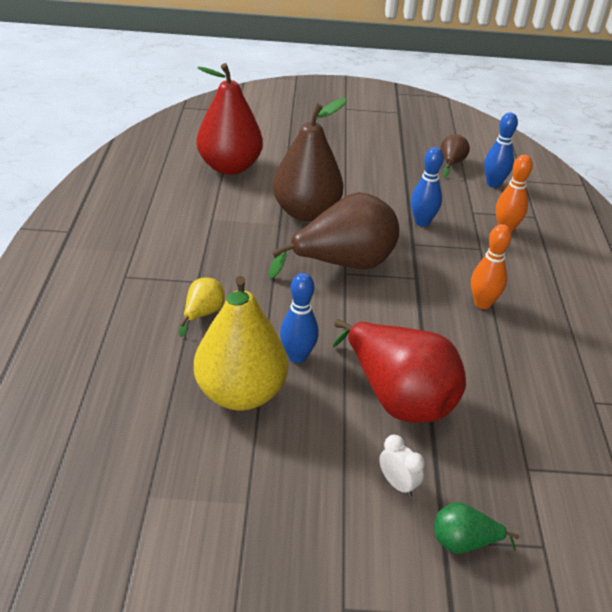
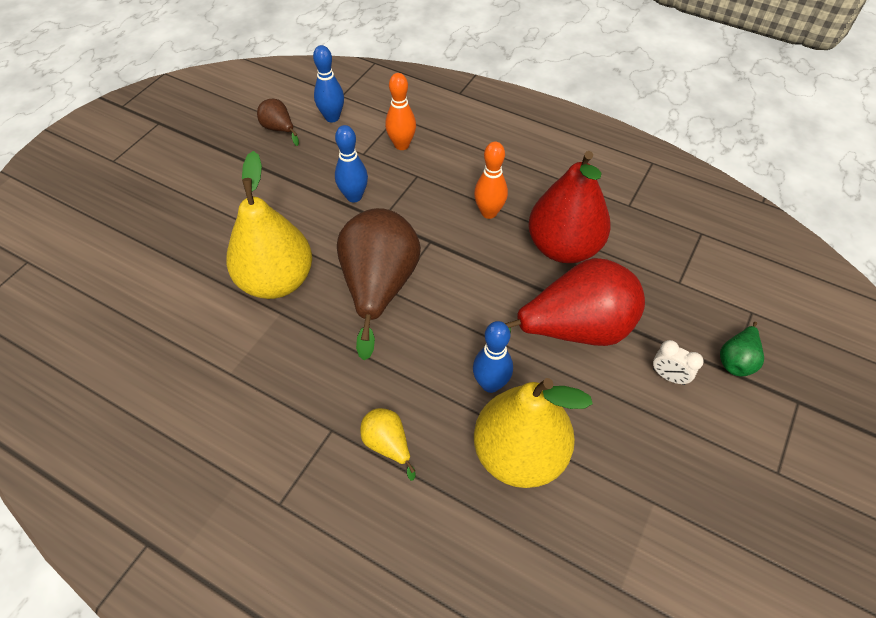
camera: 60 degrees left, 15 degrees up
red pear [197,63,263,175] -> red pear moved to [528,151,611,263]
brown pear [272,98,347,221] -> yellow pear [226,151,312,299]
white clock [379,435,425,497] -> white clock turned 135 degrees counterclockwise [653,340,704,385]

